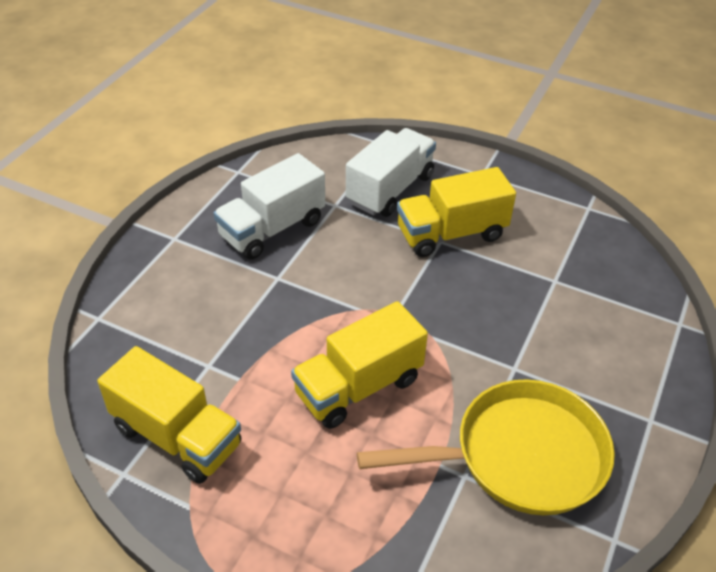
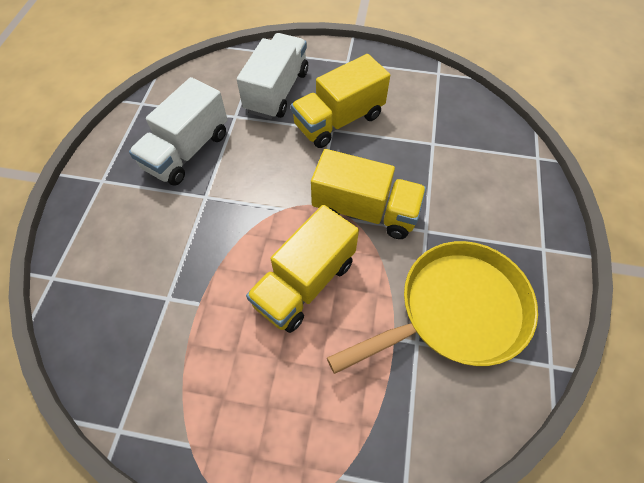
camera: 15 degrees left, 15 degrees up
yellow truck [97,346,241,484] -> yellow truck moved to [311,149,426,239]

